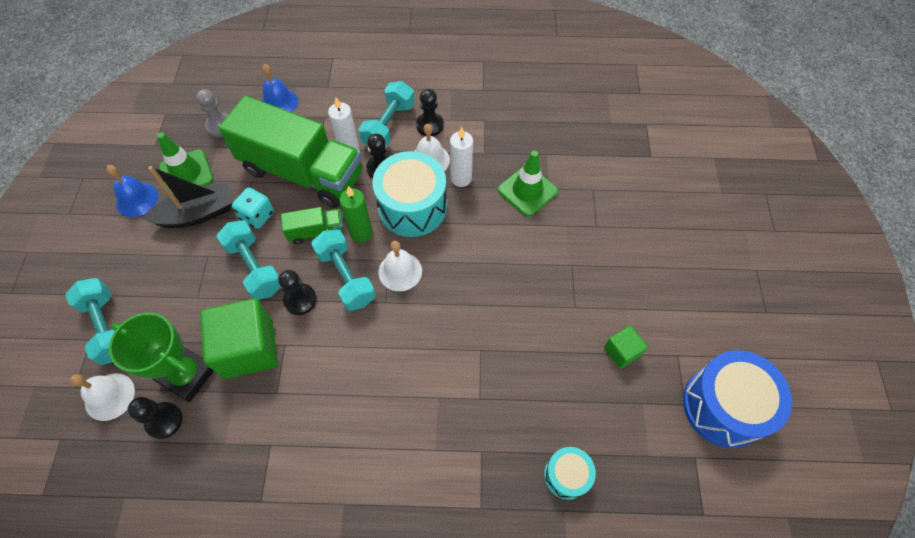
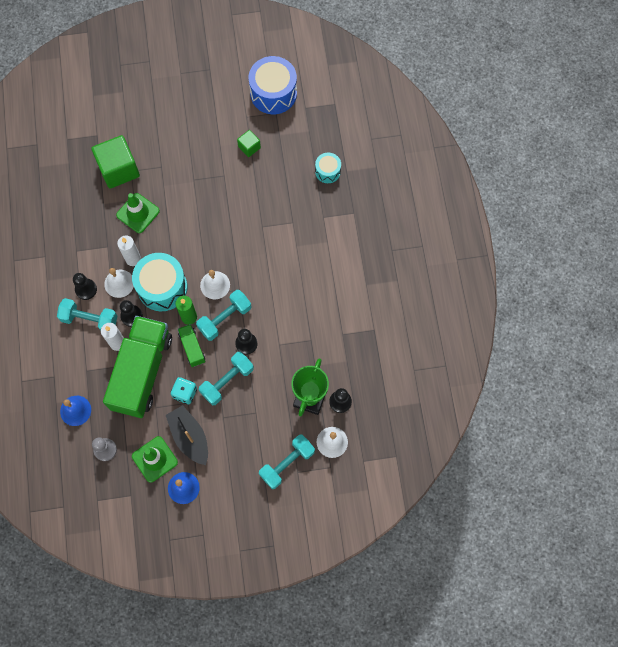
camera: 100 degrees left, 10 degrees up
green cube [200,298,278,379] -> green cube moved to [91,135,140,188]

